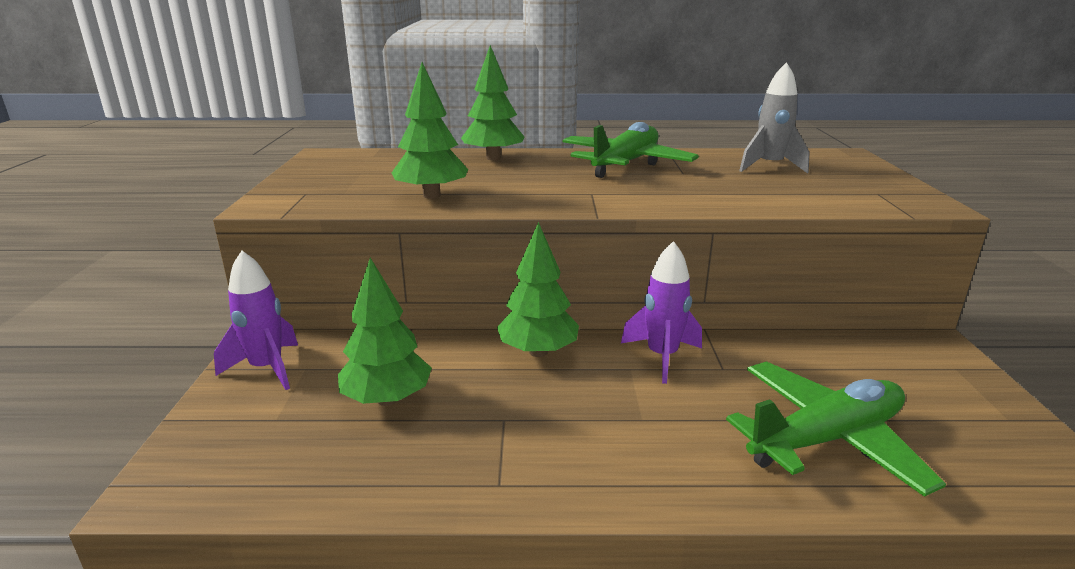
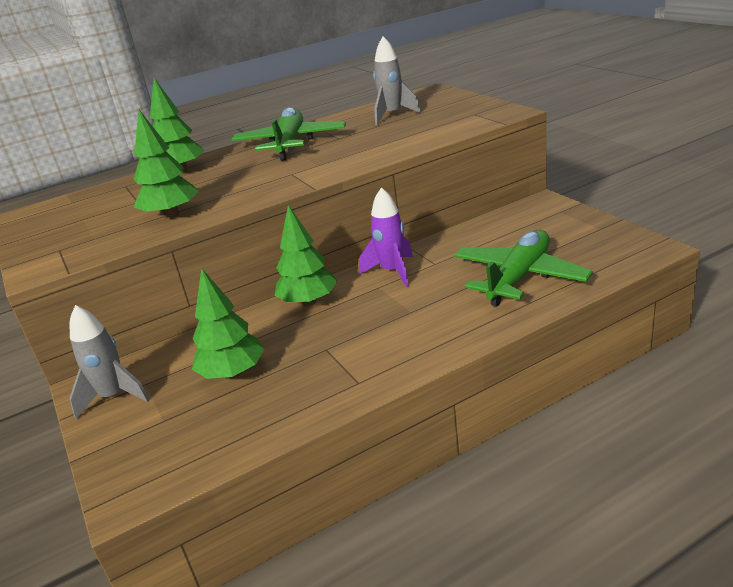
camera: 25 degrees left, 5 degrees up
purple rocket [214,251,298,390] -> grey rocket [69,305,150,419]

